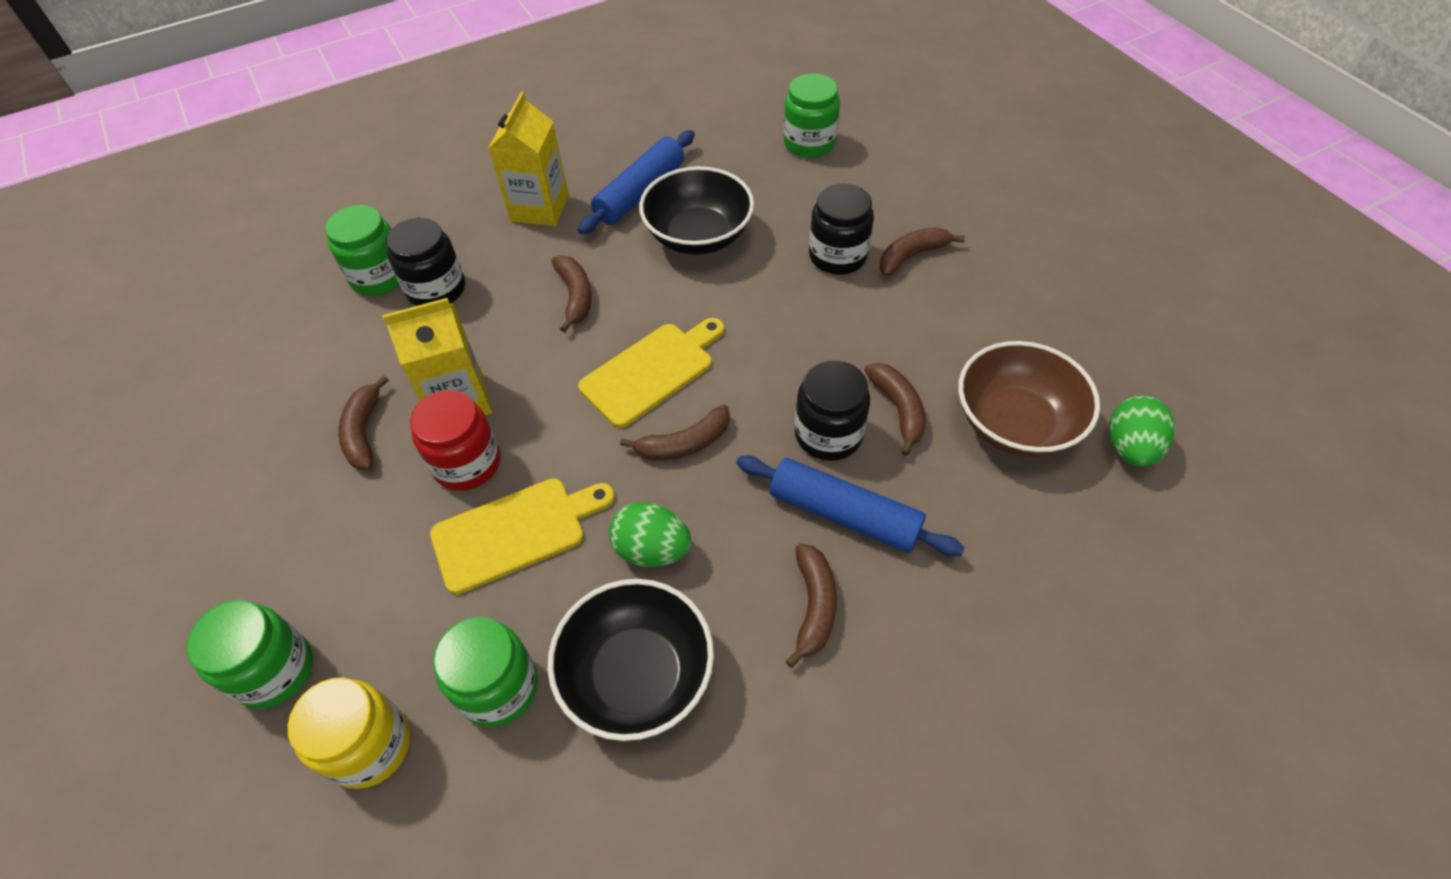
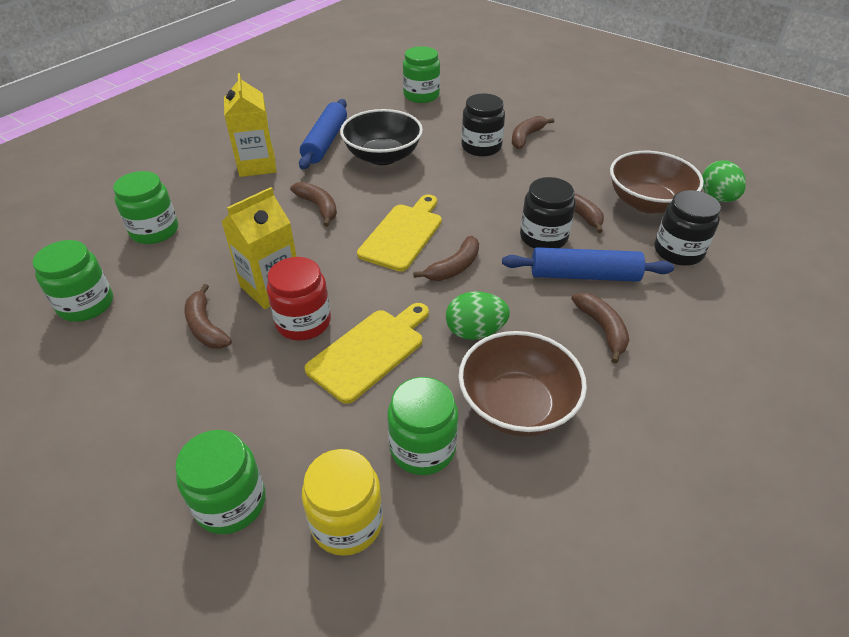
camera: 25 degrees left, 10 degrees down
black jar [386,218,465,306] -> black jar moved to [655,190,721,266]
black bowl [548,579,714,741] -> brown bowl [458,331,587,436]
none -> green jar [33,240,113,322]

